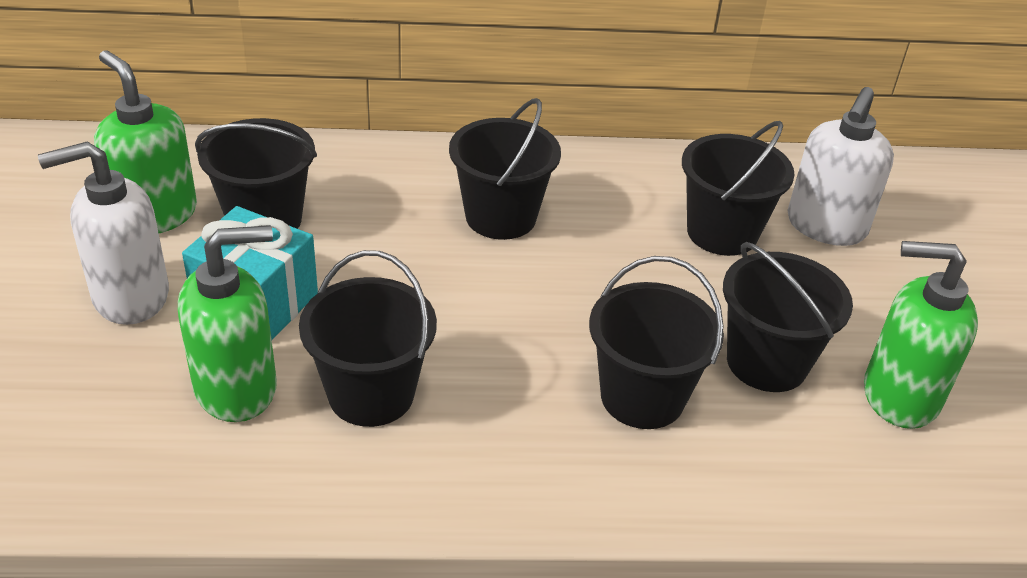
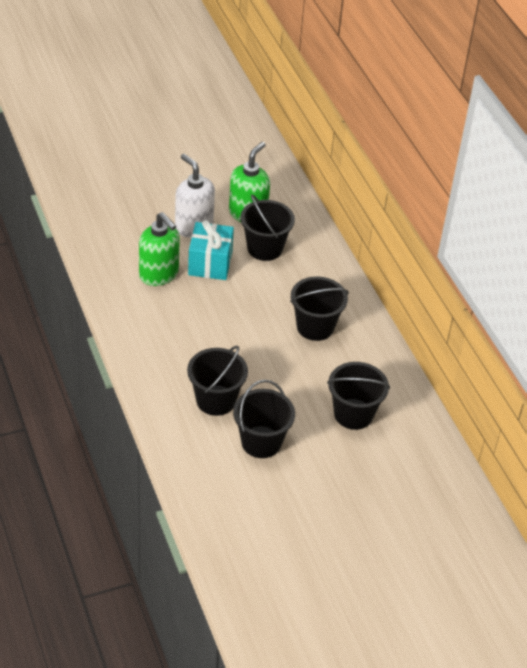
camera: 70 degrees right, 5 degrees up
black bucket [299,250,437,427] -> none
white soap dispenser [788,87,894,246] -> none
green soap dispenser [864,241,978,429] -> none

